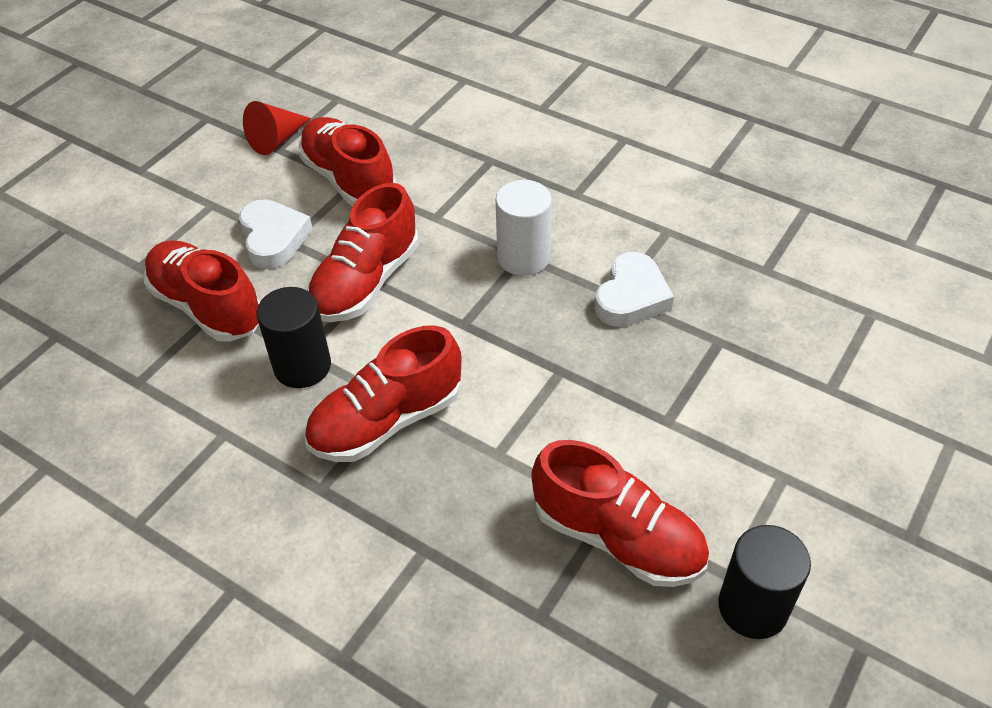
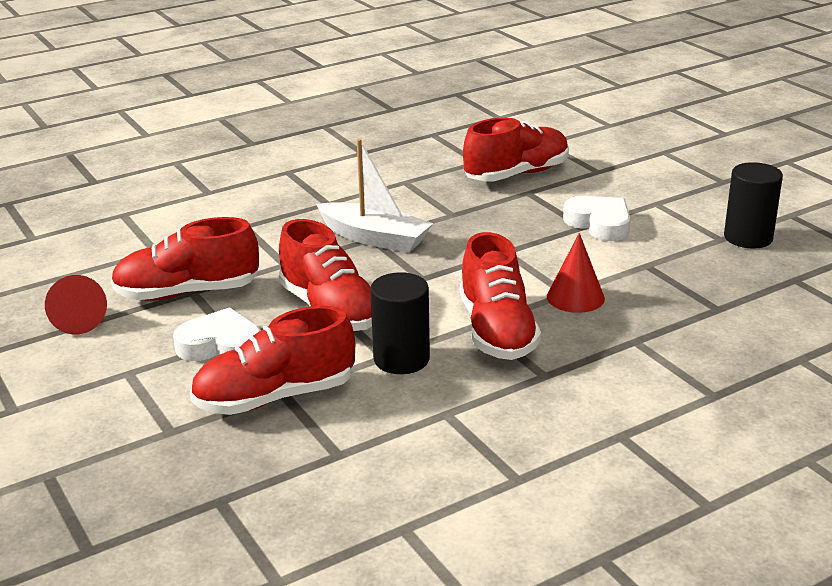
camera: 65 degrees left, 20 degrees down
white cylinder [496,180,552,276] -> white boat [316,139,433,253]
red shoe [531,440,709,587] -> red shoe moved to [463,118,569,182]
white heart [595,252,674,327] -> white heart moved to [563,196,630,241]
none -> red cone [547,233,605,313]

